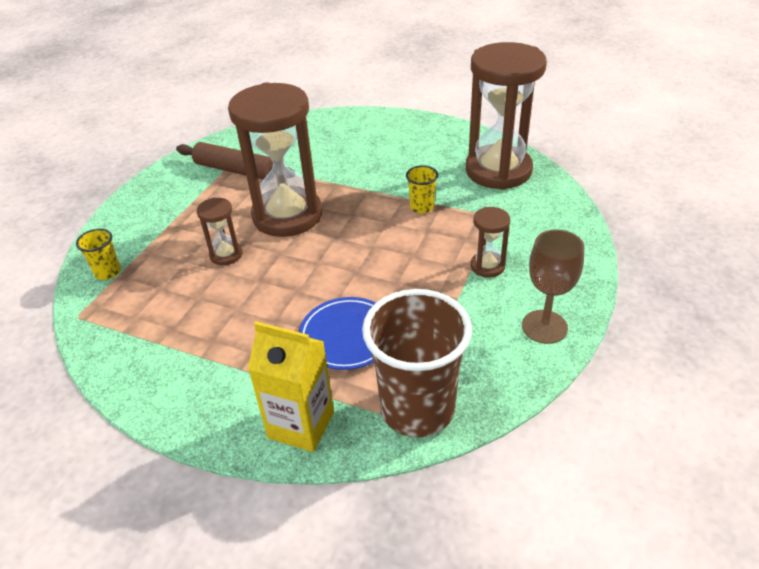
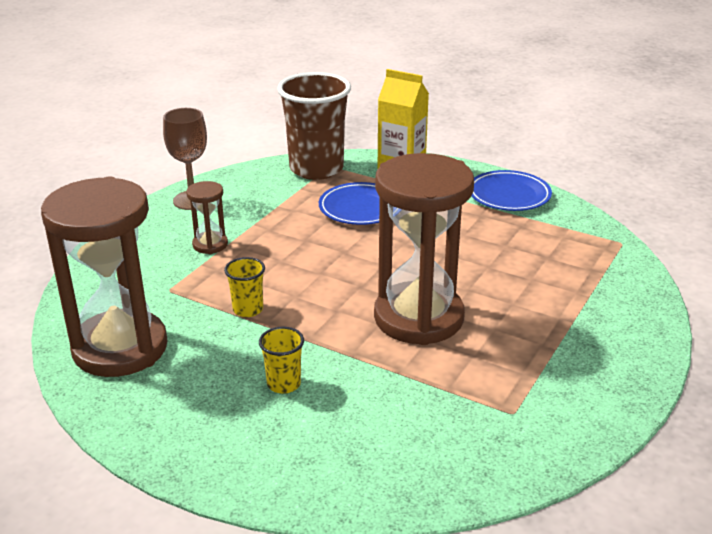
camera: 175 degrees left, 10 degrees down
yellow cup [76,229,121,280] -> yellow cup moved to [259,327,304,394]
brown rolling pin [176,142,293,179] -> none
brown hourglass [197,198,243,265] -> none
none -> blue plate [471,170,552,211]

